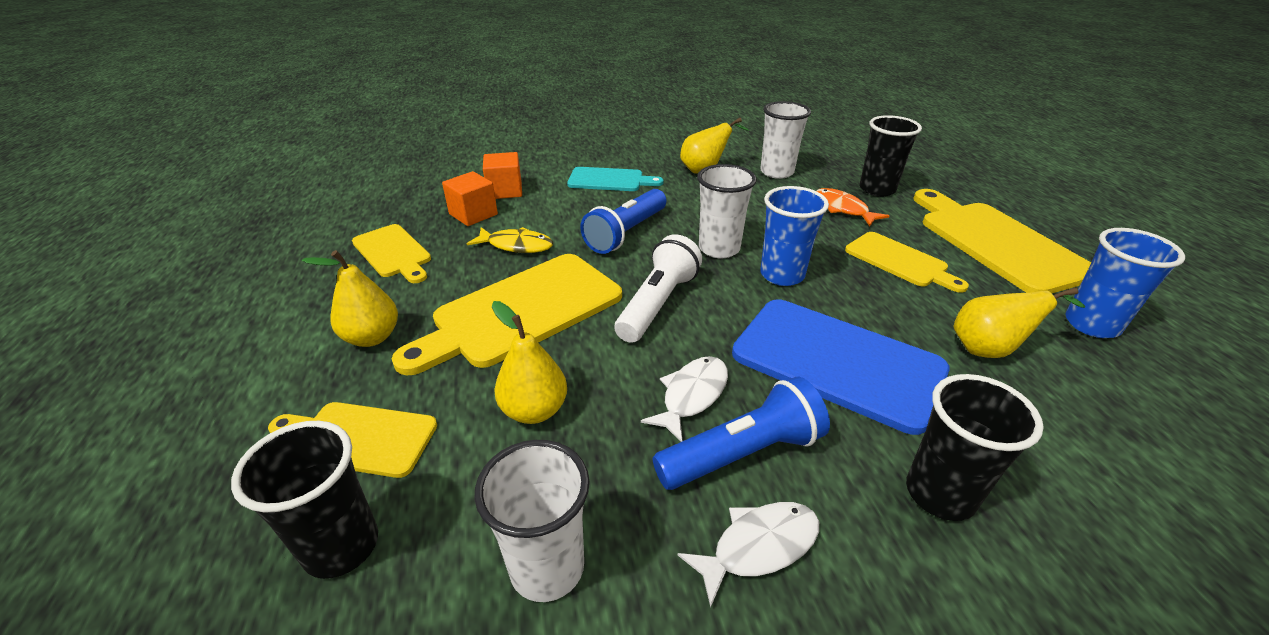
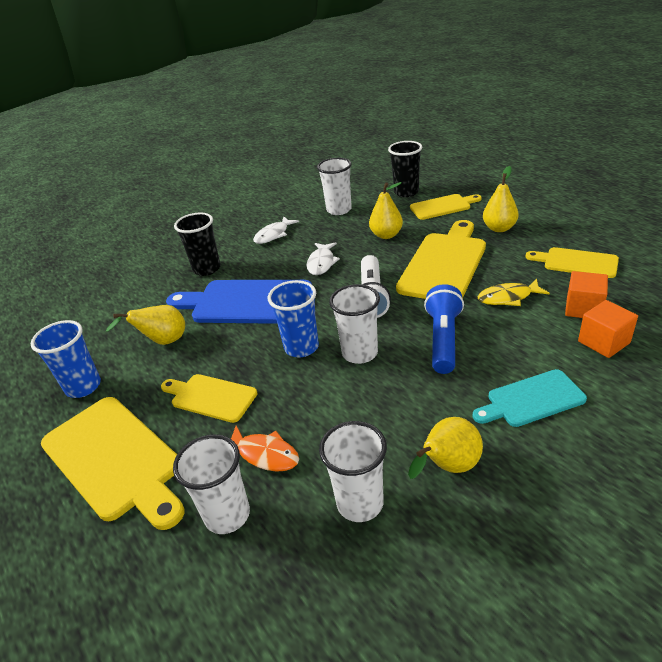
camera: 160 degrees right, 0 degrees up
blue flashlight [653,377,830,490] -> none
black cup [860,115,922,197] -> white cup [173,434,250,534]

